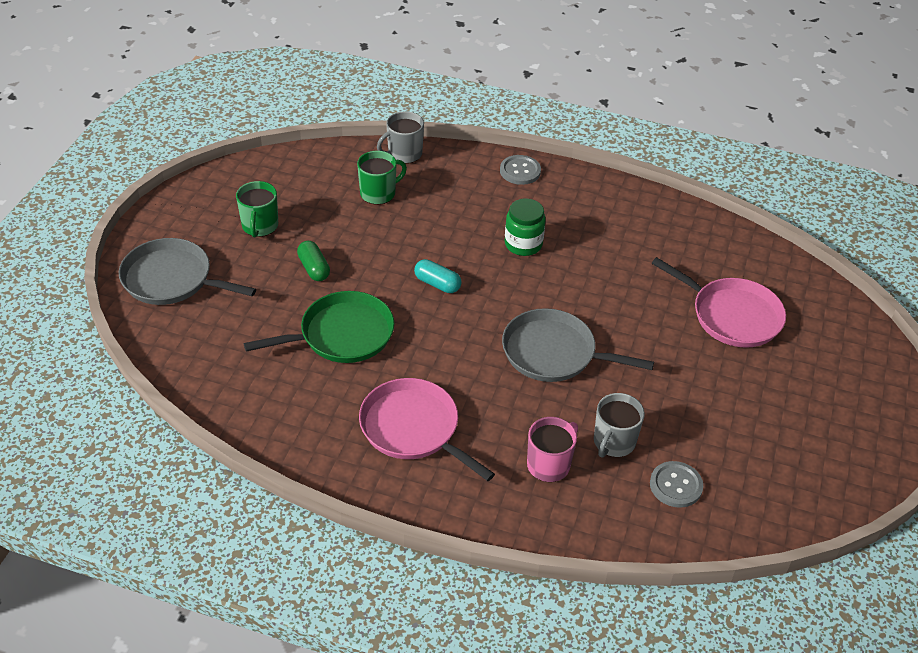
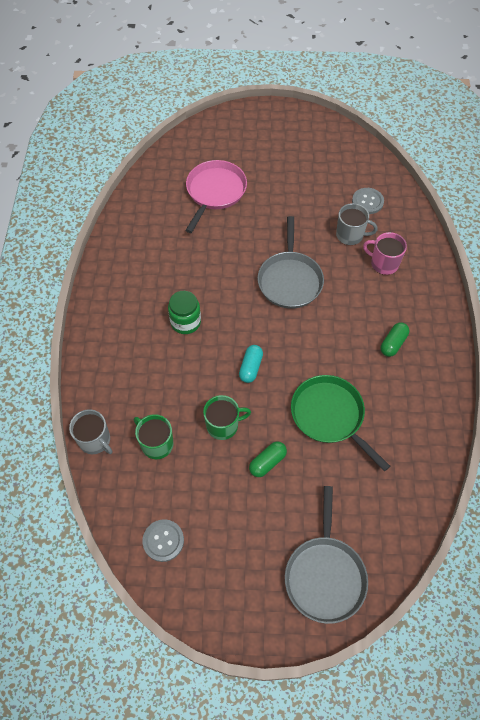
camera: 105 degrees left, 15 degrees up
green mug [236,181,278,237] -> green mug moved to [203,395,251,440]
pink pan [359,378,495,481] -> green capsule [381,322,409,357]
grey button [500,155,541,185] -> grey button moved to [142,519,184,562]

